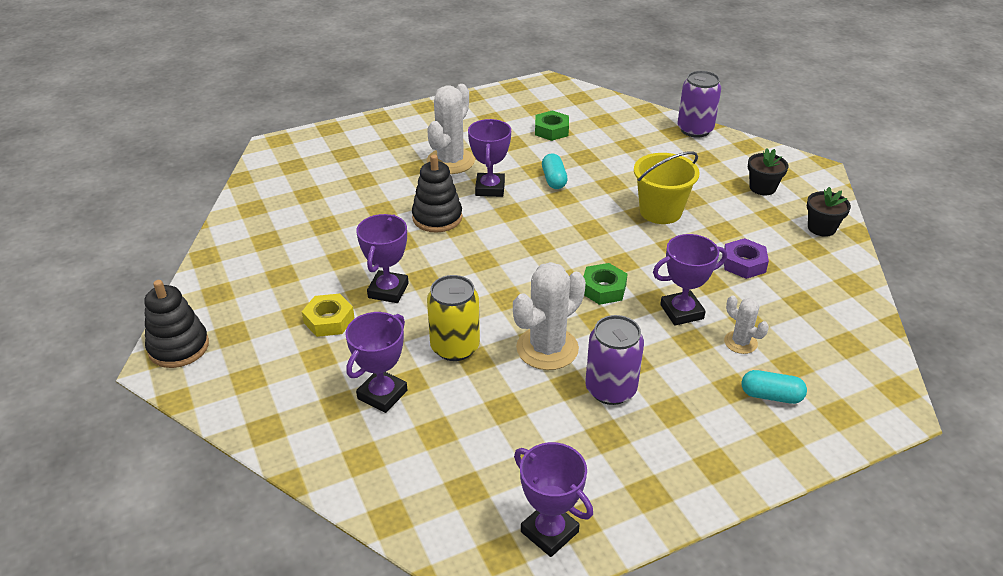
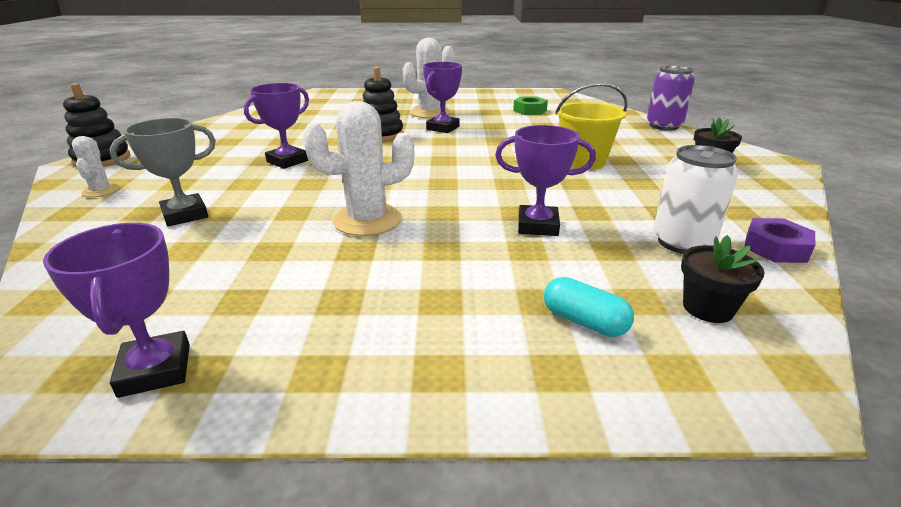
camera: 25 degrees right, 10 degrees down
yellow nut [302,293,354,337] -> none
purple trophy [345,312,407,413] -> grey trophy [109,118,216,227]
yellow can [427,275,480,361] -> none
turquoise capsule [542,153,568,189] -> none
green nut [583,263,628,305] -> none
purple can [585,315,644,405] -> none
purple nut [724,238,769,279] -> purple nut moved to [744,218,815,263]
white cactus [724,295,769,354] -> white cactus moved to [72,136,120,197]
black flower pot [807,187,851,237] -> black flower pot moved to [681,235,765,323]
none -> white can [653,145,738,254]

